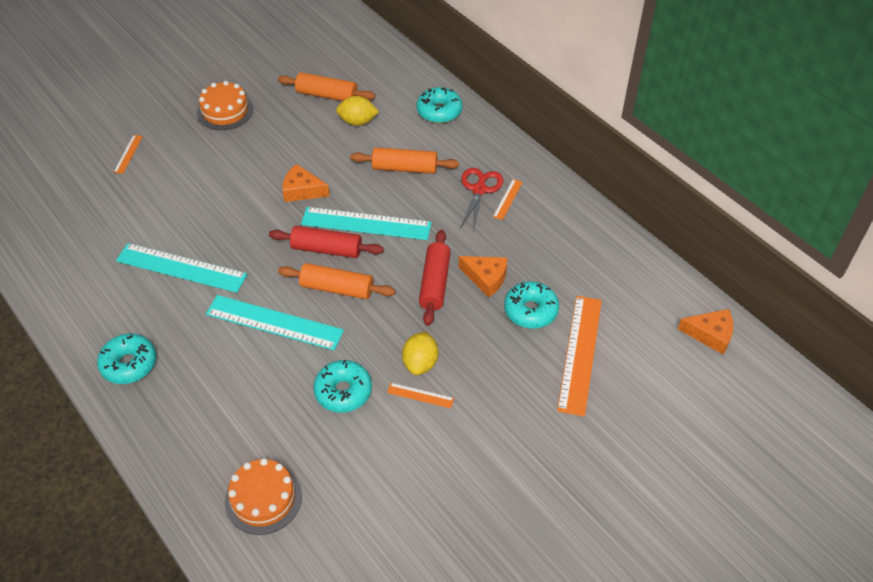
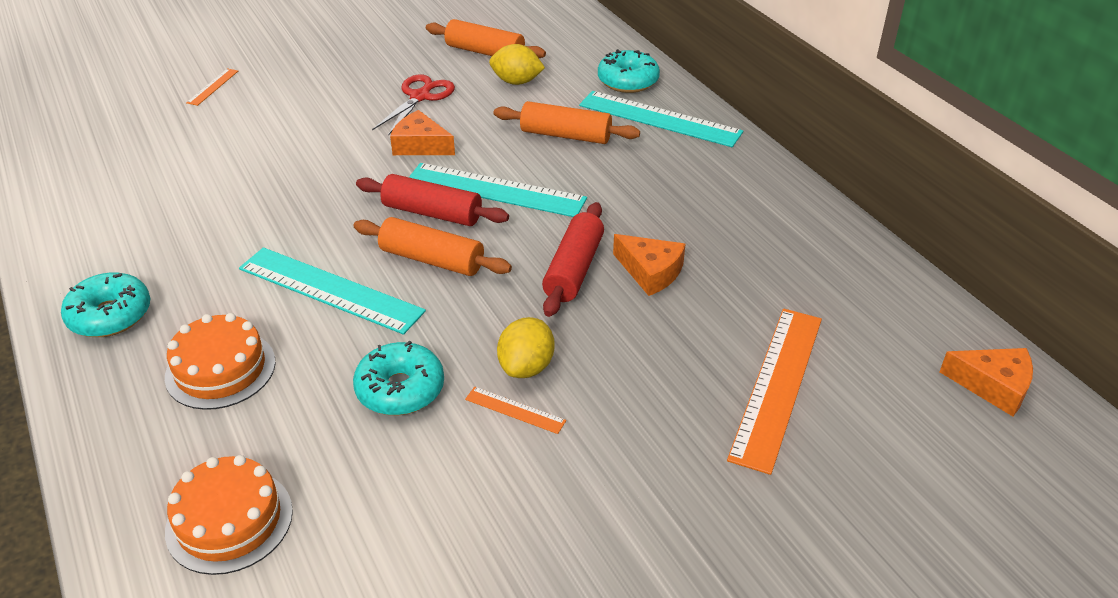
camera: 10 degrees right, 10 degrees down
turquoise ruler [116,243,247,293] -> turquoise ruler moved to [579,91,743,147]
orange cake [197,81,253,130] -> orange cake moved to [165,313,276,410]
red scissors [460,168,503,233] -> red scissors moved to [372,74,455,136]
orange ruler [493,179,522,220] -> none
turquoise donut [504,281,559,329] -> none

